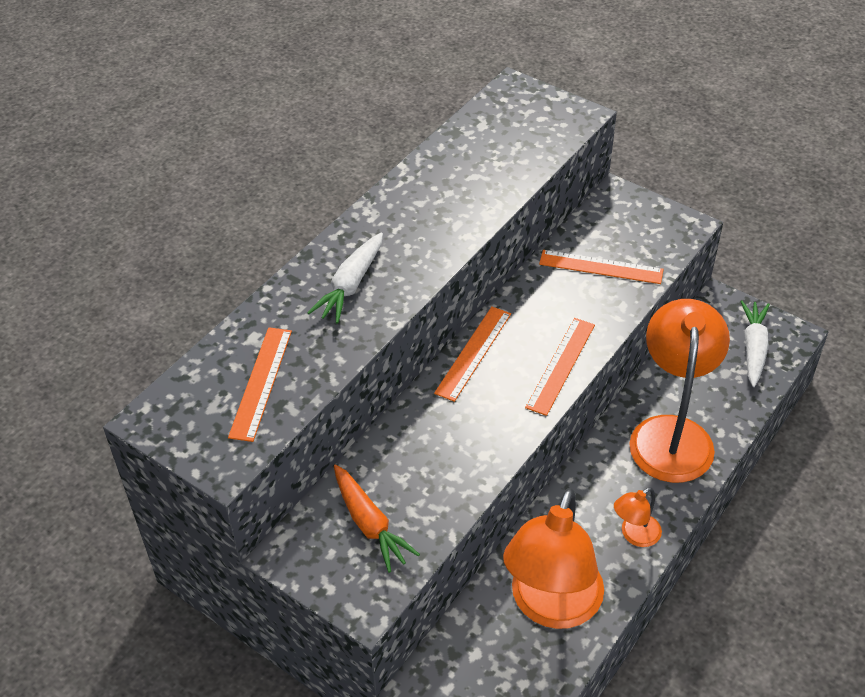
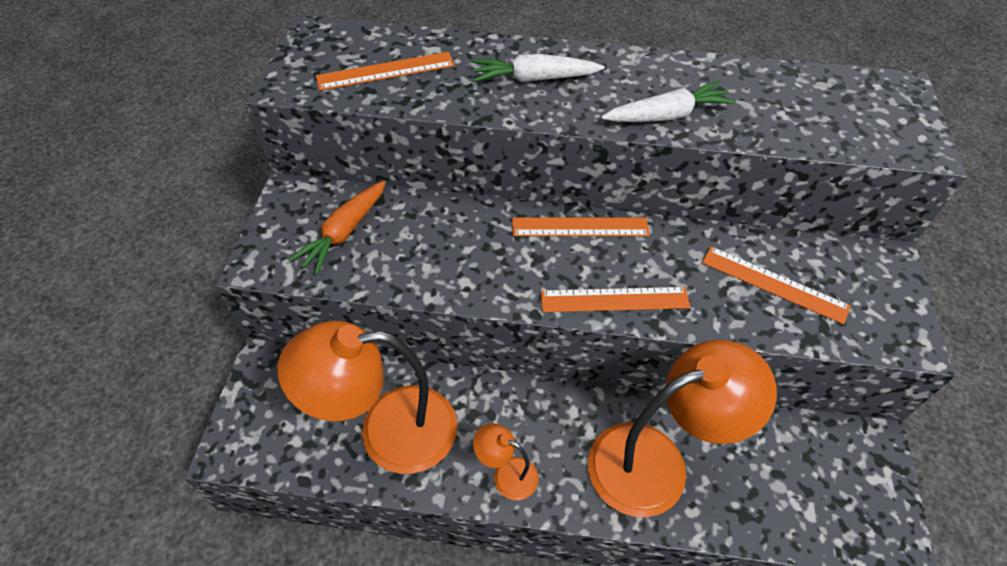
camera: 60 degrees right, 5 degrees up
orange ruler [539,250,664,284] -> orange ruler turned 45 degrees counterclockwise [702,246,851,324]
white carrot [740,300,770,387] -> white carrot moved to [601,81,736,122]

